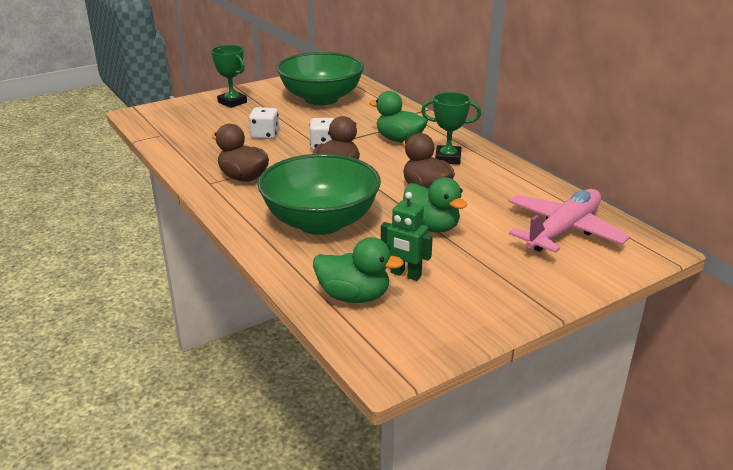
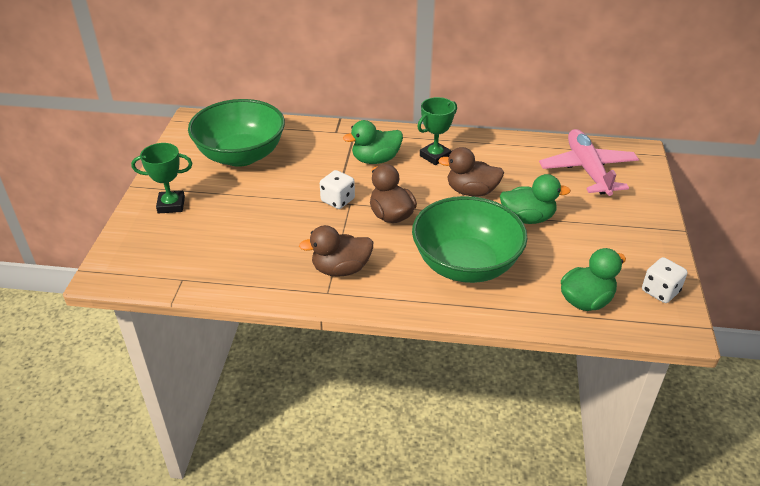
camera: 50 degrees left, 10 degrees up
white dice [249,107,279,139] -> white dice moved to [642,257,688,303]
green robot [381,192,433,281] -> none

